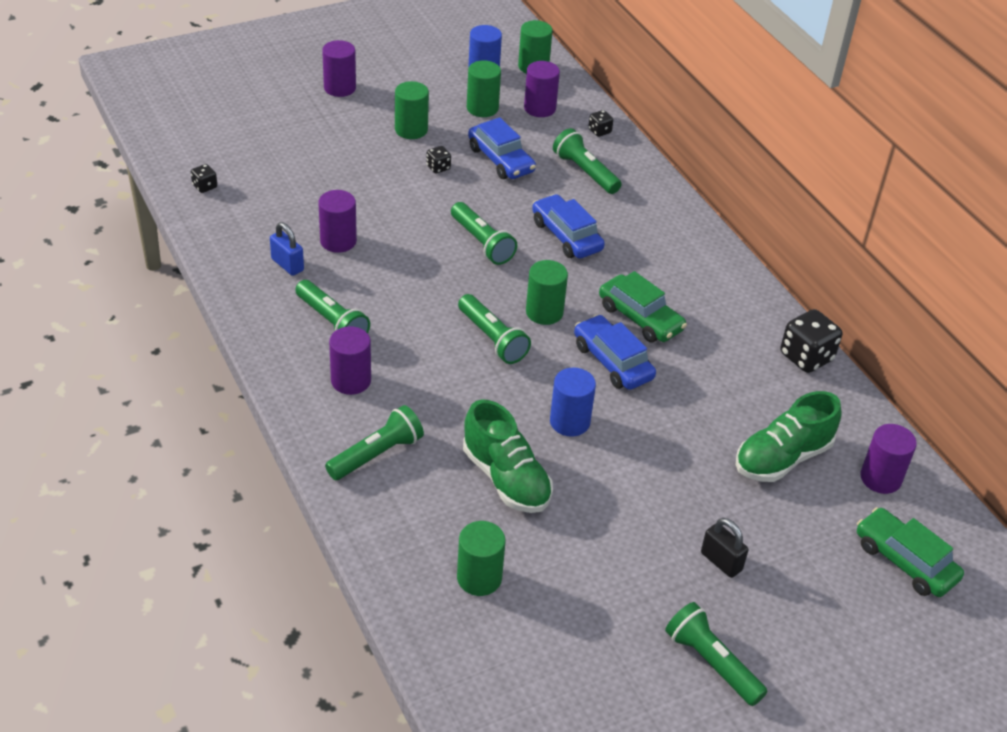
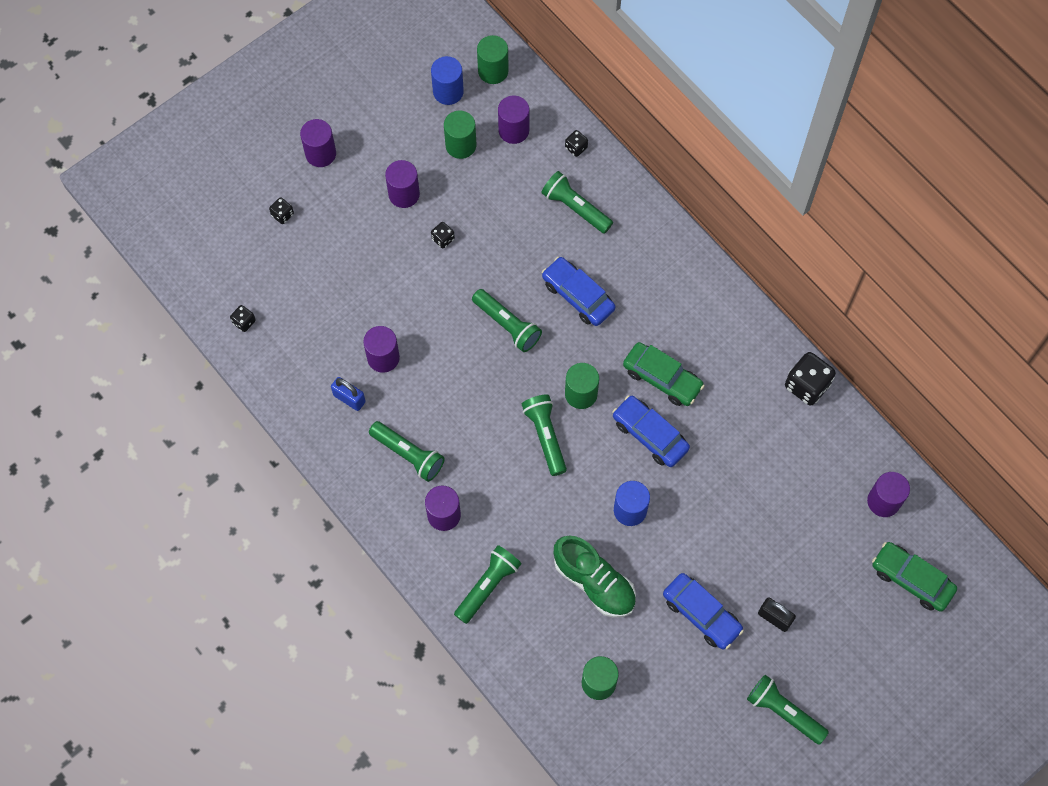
camera: 10 degrees left, 25 degrees up
green cylinder [395,81,429,139] -> purple cylinder [385,160,420,208]
green flashlight [458,294,531,364] -> green flashlight turned 150 degrees counterclockwise [522,394,567,476]
blue car [468,117,536,179] -> blue car moved to [663,573,744,650]
green shoe [735,391,842,482] -> none
none -> black dice [269,197,294,224]

